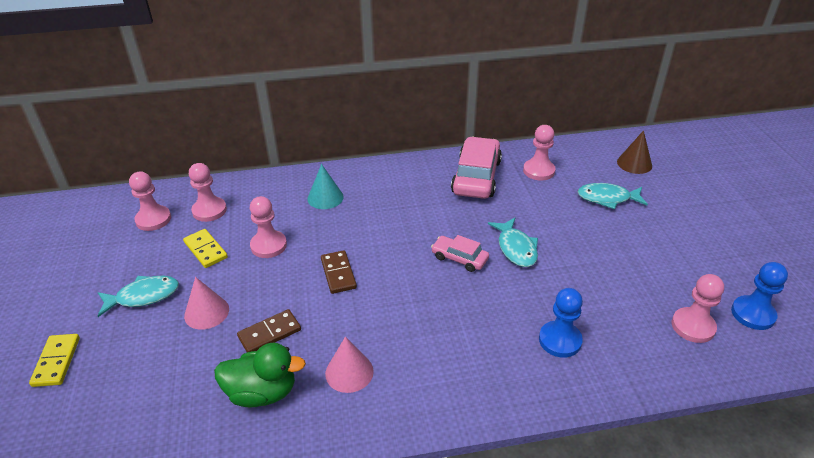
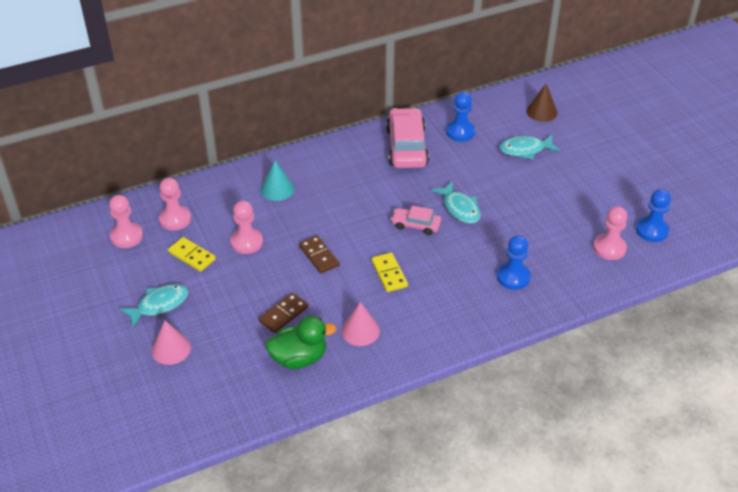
camera: 15 degrees left, 5 degrees up
yellow domino [29,334,80,387] -> yellow domino moved to [371,252,408,292]
pink cone [184,277,229,330] -> pink cone moved to [152,321,191,365]
pink pawn [523,125,556,180] -> blue pawn [446,92,475,142]

